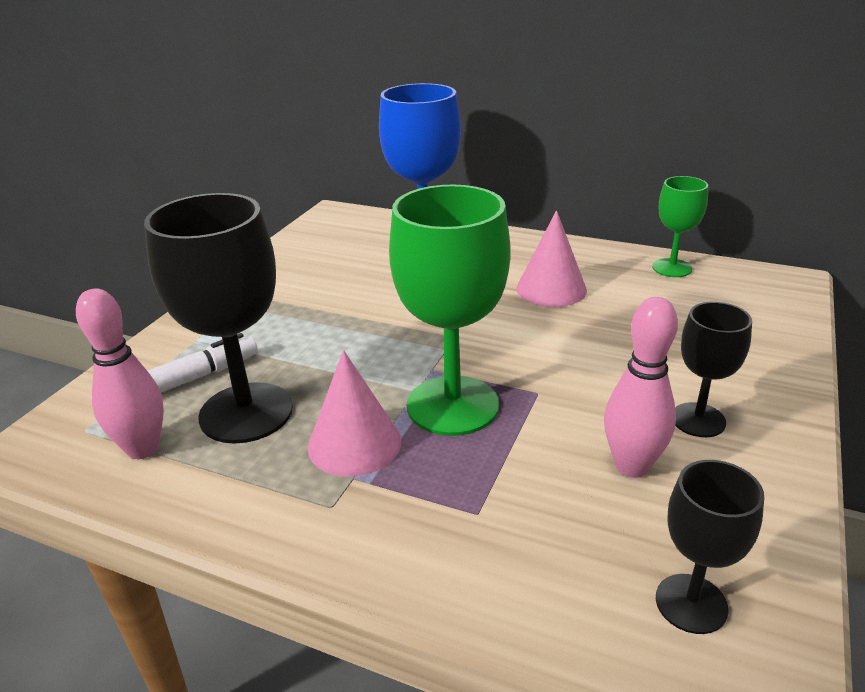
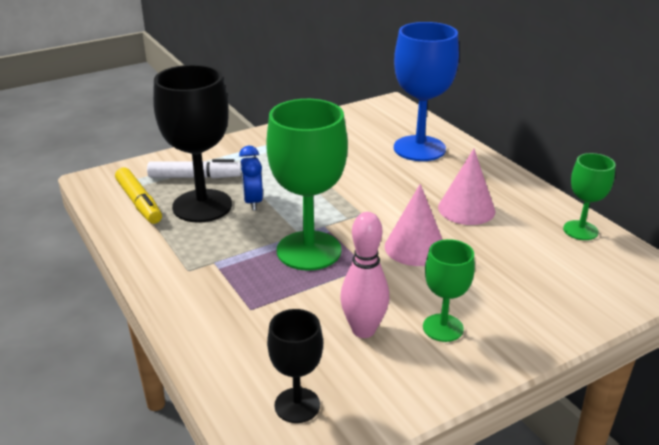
camera: 35 degrees right, 0 degrees up
pink bowling pin [76,288,164,459] -> yellow marker [115,167,162,224]
pink cone [308,350,401,477] -> pink cone moved to [385,184,443,266]
black goblet [675,302,752,437] -> green goblet [423,239,475,342]
none -> blue clock [239,145,263,211]

